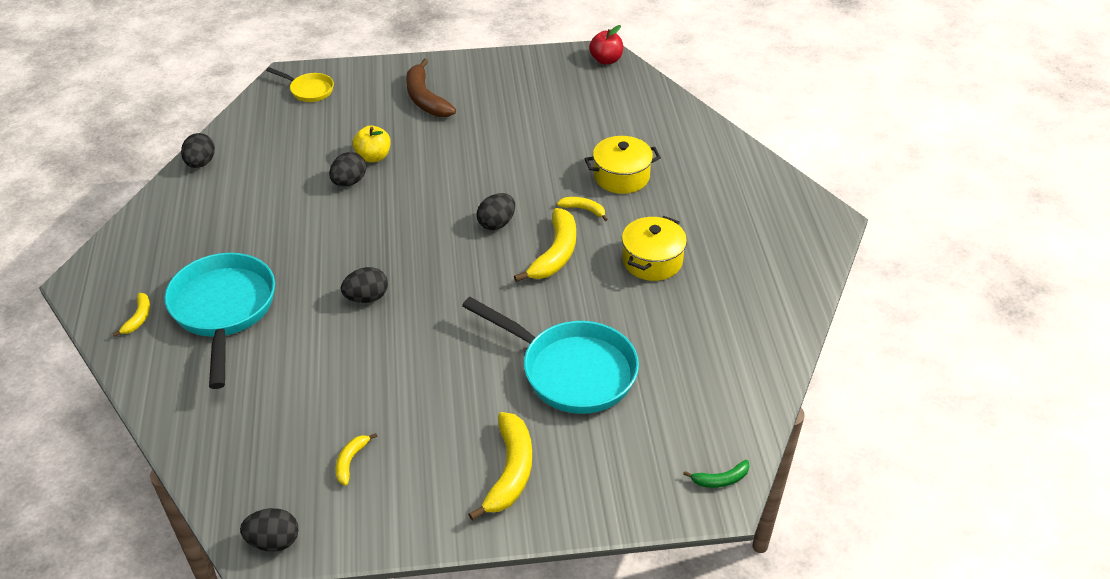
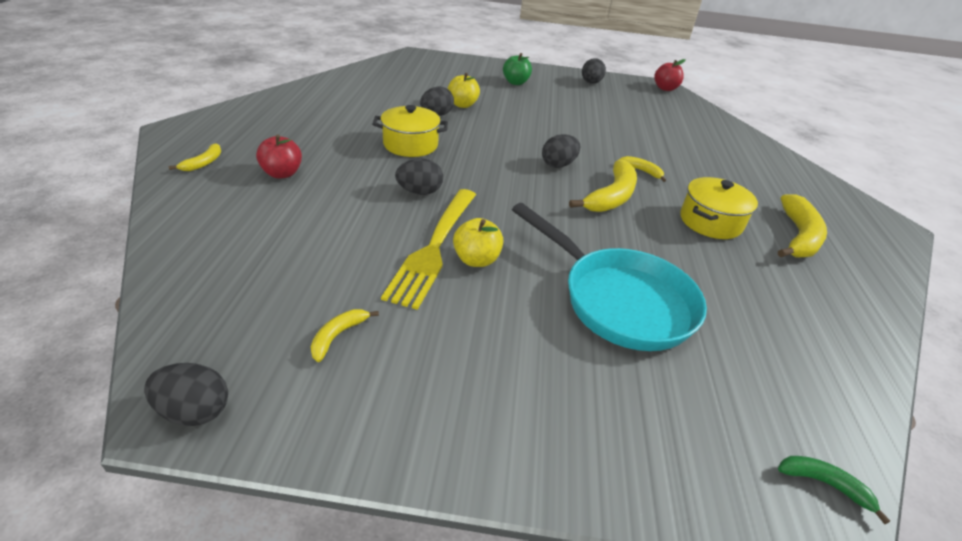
camera: 10 degrees right, 5 degrees down
turquoise pan [165,253,275,389] -> red apple [256,134,302,178]
black egg [181,133,215,168] -> black egg moved to [582,58,606,84]
yellow pan [266,67,334,102] -> none
brown banana [406,59,456,117] -> green apple [503,53,532,85]
yellow banana [468,412,532,521] -> yellow banana moved to [778,194,827,257]
yellow pot [585,136,661,194] -> yellow pot moved to [372,105,448,157]
green banana [683,460,750,488] -> green banana turned 150 degrees counterclockwise [778,456,890,524]
none -> yellow fork [381,189,476,310]
none -> yellow apple [453,218,503,267]

